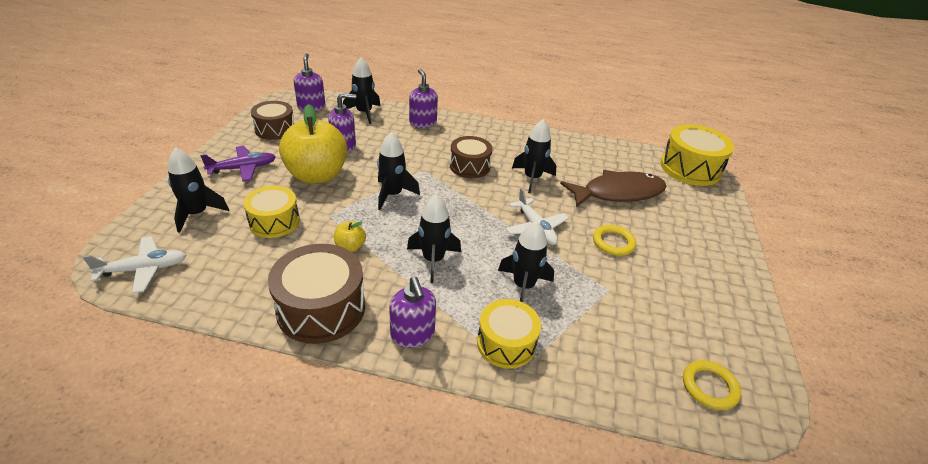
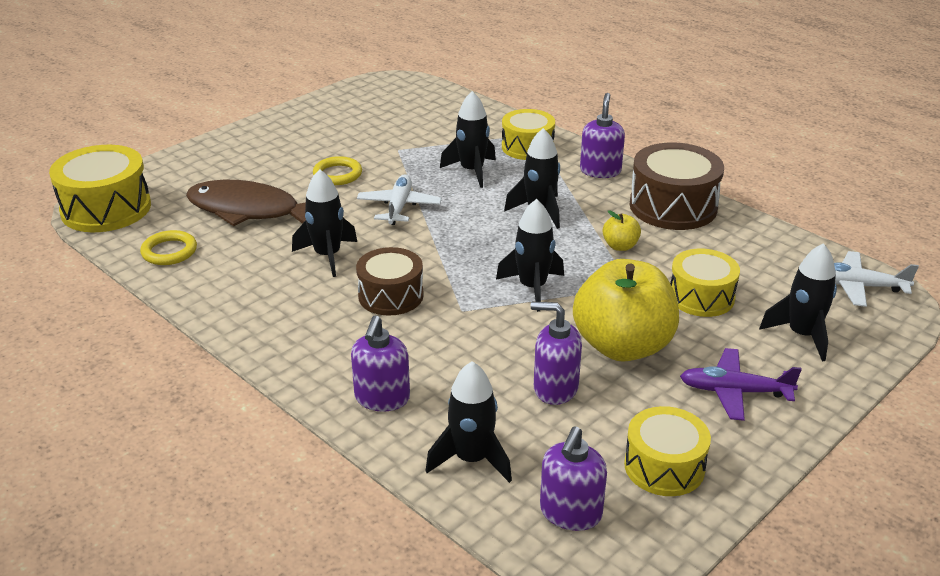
camera: 145 degrees left, 5 degrees down
brown drum [251,101,294,140] -> yellow drum [624,406,711,496]
yellow ring [683,360,741,410] -> yellow ring moved to [140,230,197,265]

